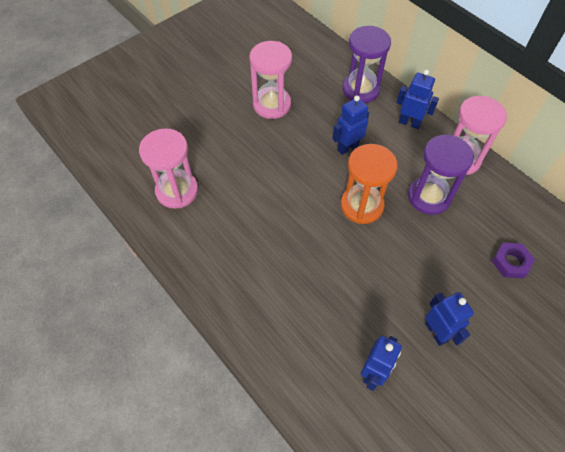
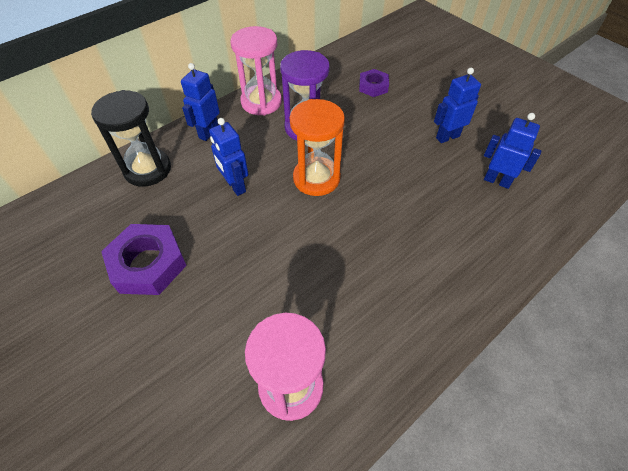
camera: 90 degrees left, 5 degrees down
pink hourglass [249,41,292,119] -> purple nut [101,224,187,295]
purple hourglass [342,26,391,103] -> black hourglass [91,90,171,187]

